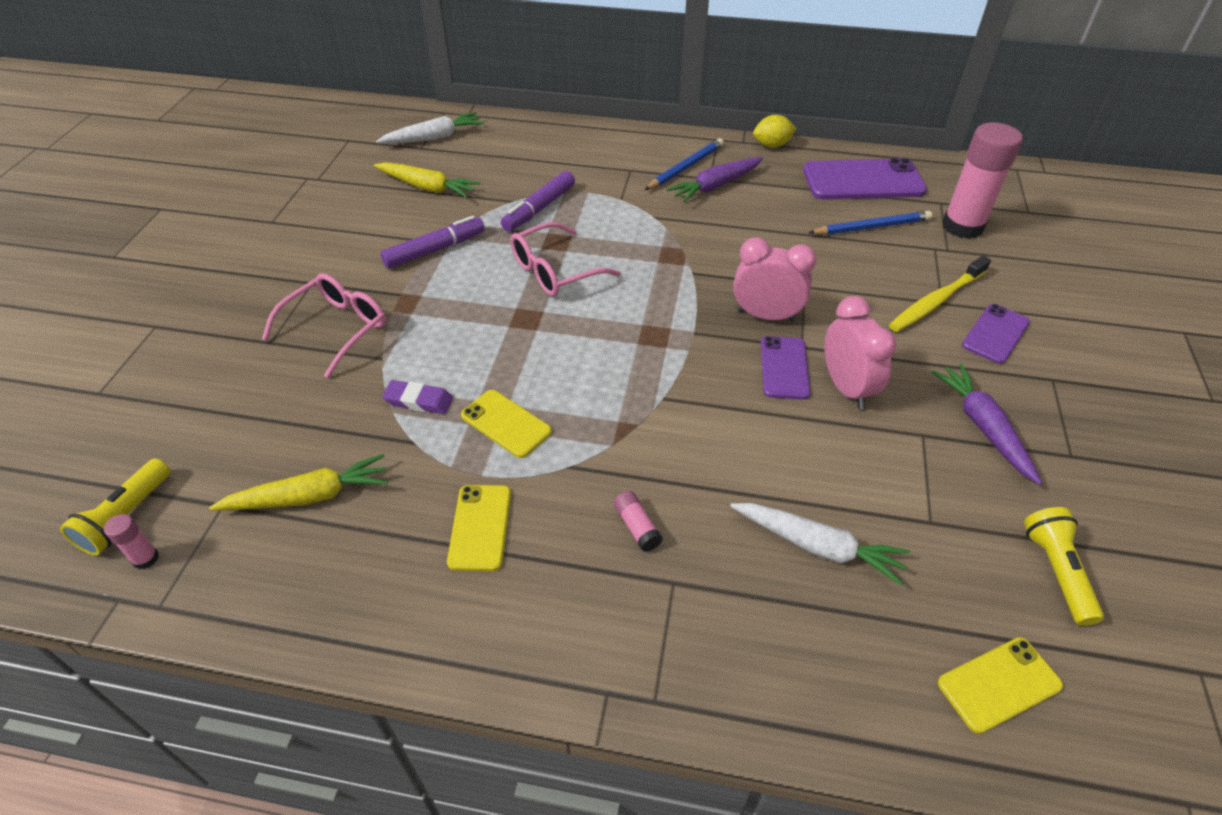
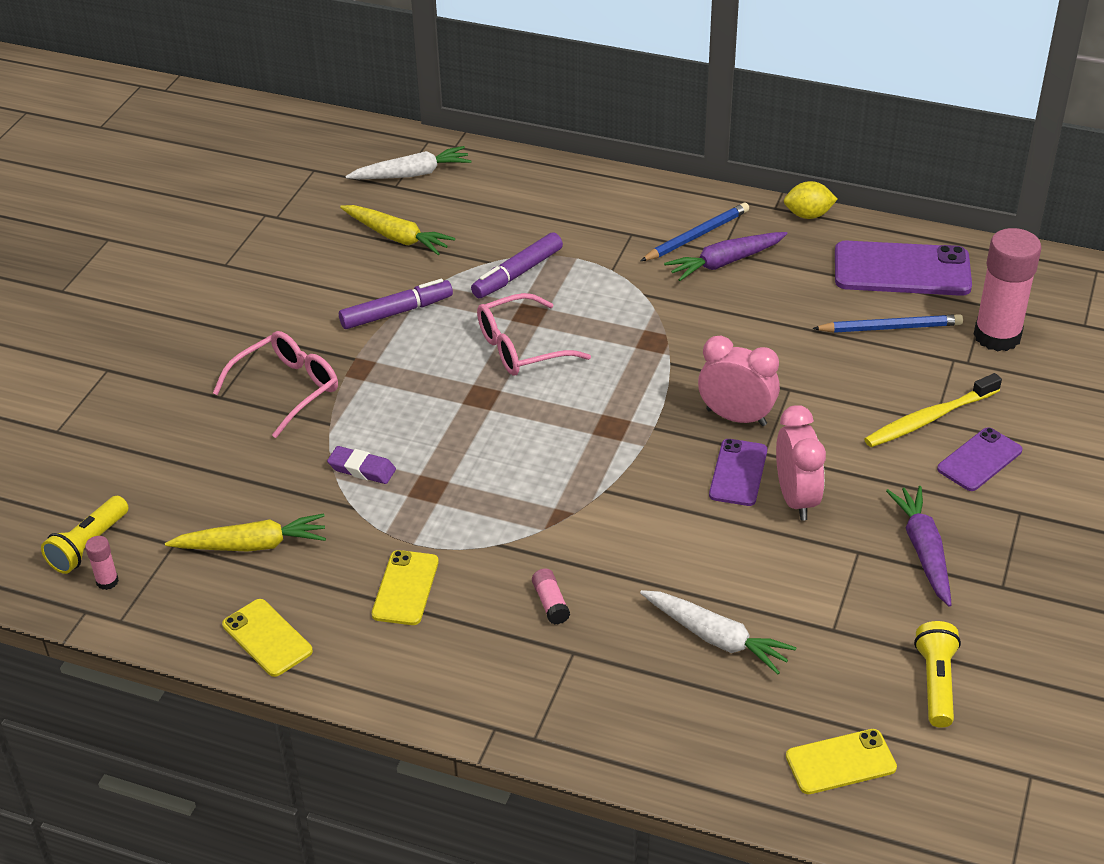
camera: 10 degrees right, 5 degrees down
yellow phone [461,390,552,458] -> yellow phone moved to [222,599,313,677]

